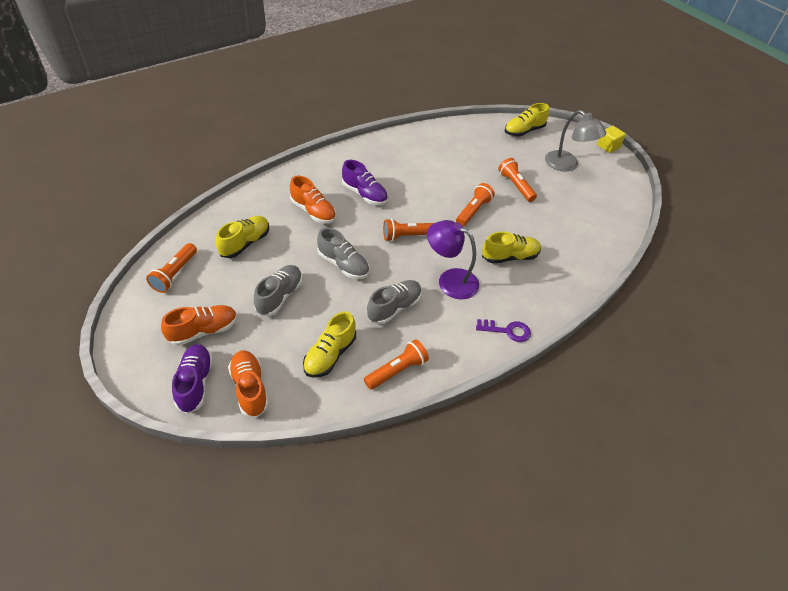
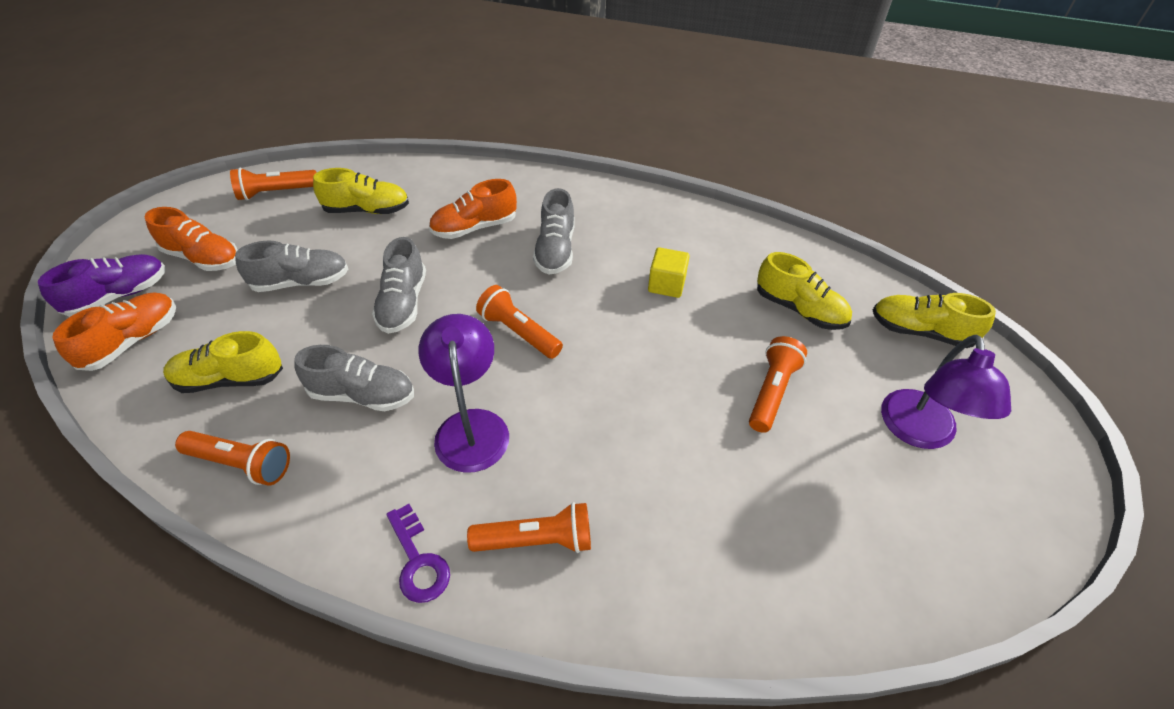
camera: 55 degrees right, 0 degrees up
orange shoe [290,176,336,224] -> orange shoe turned 60 degrees clockwise [429,179,517,239]
purple shoe [342,160,388,205] -> grey shoe [533,188,574,275]
orange flashlight [456,183,495,227] -> orange flashlight moved to [467,502,591,553]
yellow shoe [482,231,541,264] -> yellow shoe moved to [757,252,852,330]
grey lamp [545,110,606,171] -> purple lamp [881,334,1011,449]
yellow cube [597,126,626,153] -> yellow cube moved to [648,247,690,298]

